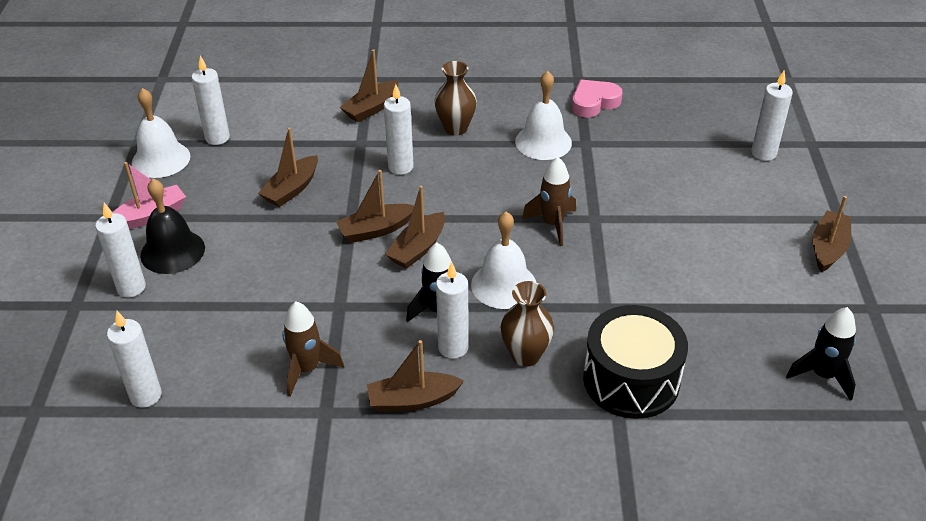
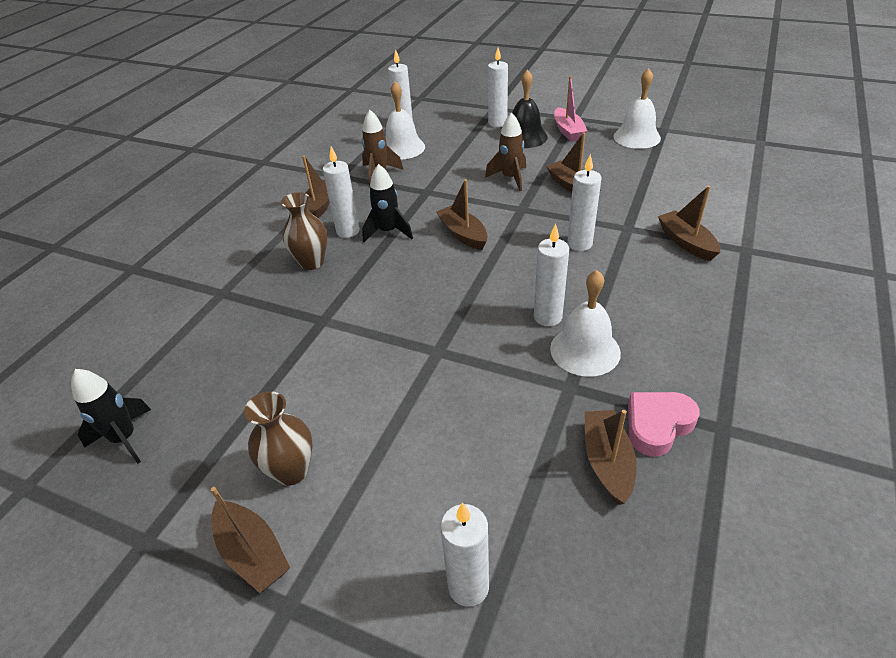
camera: 115 degrees right, 0 degrees up
white candle [192,56,230,145] -> white candle moved to [534,224,569,326]
brown boat [336,170,414,243] -> brown boat moved to [584,410,637,505]
brown vase [434,61,477,136] -> brown vase moved to [244,391,313,486]
white bell [471,212,536,309] -> white bell moved to [386,81,425,160]
brown rocket [522,157,576,246] -> brown rocket moved to [485,113,526,191]
pink heart [572,80,623,118] -> pink heart turned 120 degrees counterclockwise [628,392,699,457]
black drum [583,305,688,419] -> none

